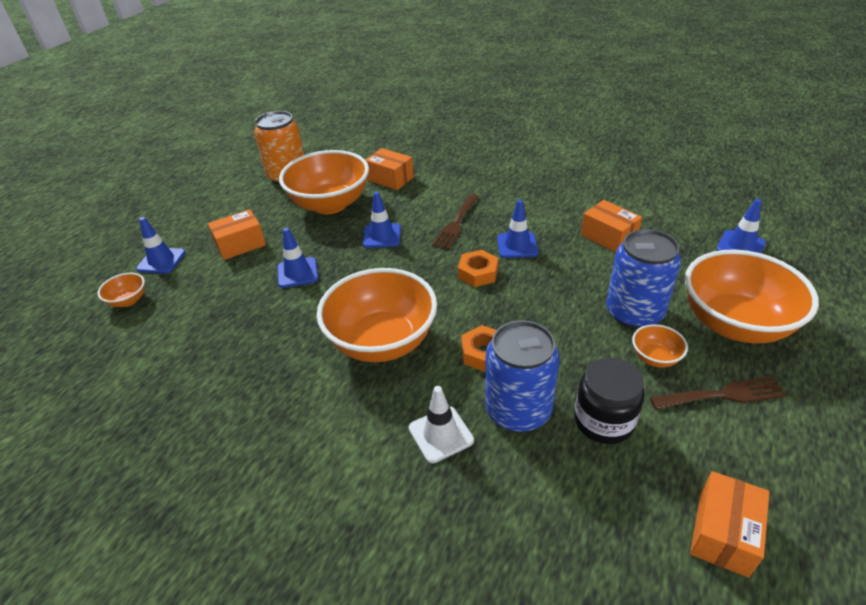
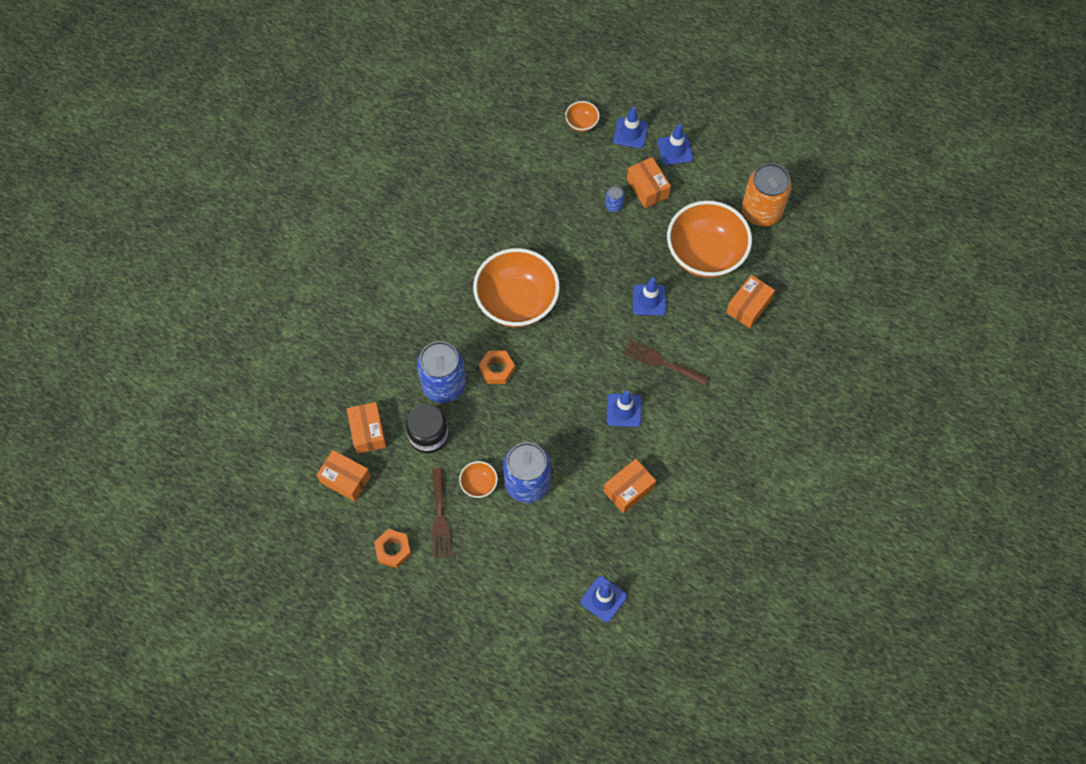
camera: 90 degrees right, 25 degrees up
blue traffic cone [277,228,318,288] -> blue traffic cone moved to [658,124,693,165]
white traffic cone [409,386,474,463] -> none
orange nut [458,250,498,287] -> orange nut moved to [374,529,411,568]
orange bowl [685,250,819,343] -> none
none -> orange box [347,402,386,454]
none -> blue can [605,185,624,212]

